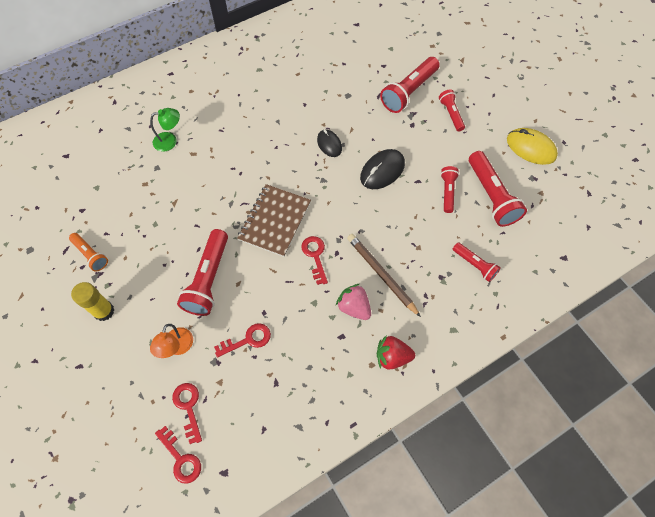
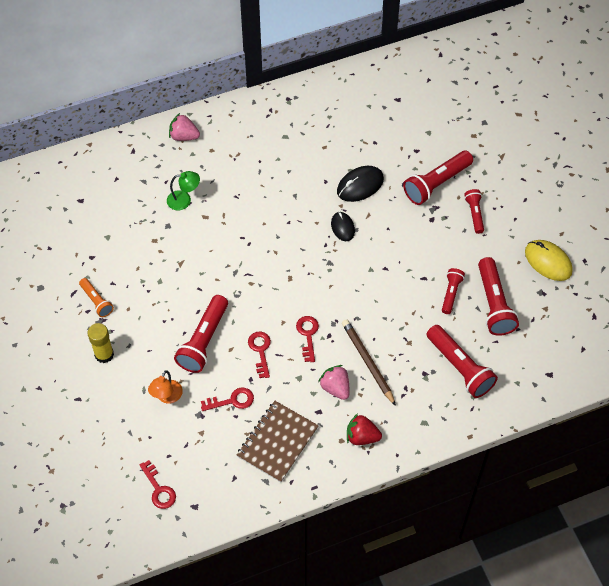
camera: 10 degrees right, 5 degrees down
red key [172,383,202,444] -> red key moved to [248,332,271,378]
brown notebook [237,184,311,257] -> brown notebook moved to [237,401,319,482]
black mouse [360,149,405,189] -> black mouse moved to [337,166,384,202]
red flashlight [453,242,501,282] -> red flashlight [427,325,498,398], size x1.76
none -> pink strawberry [169,113,200,141]

